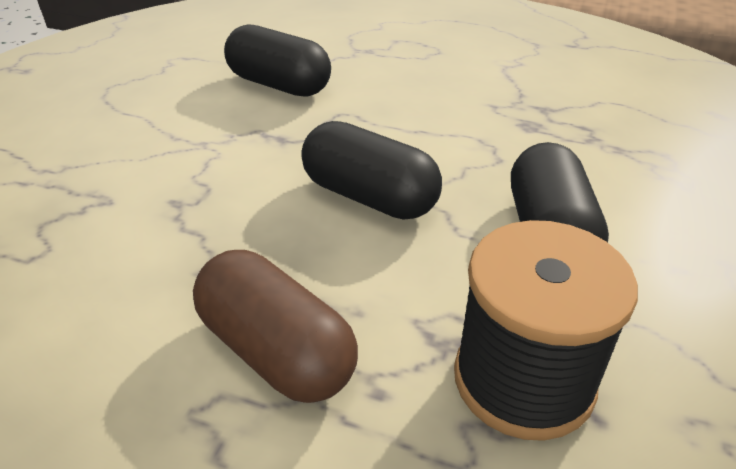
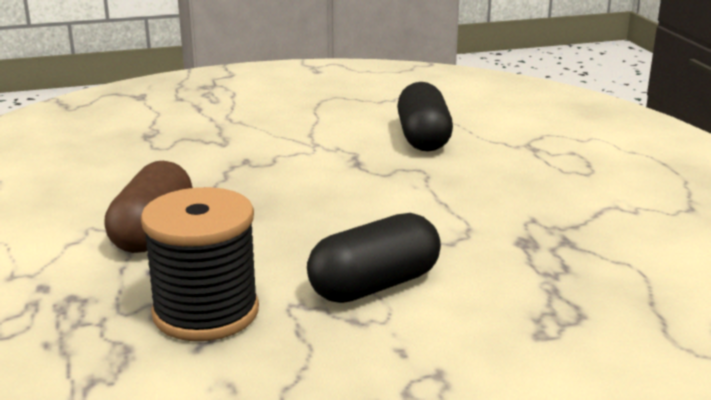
camera: 55 degrees right, 15 degrees down
black capsule [301,121,442,220] -> none

